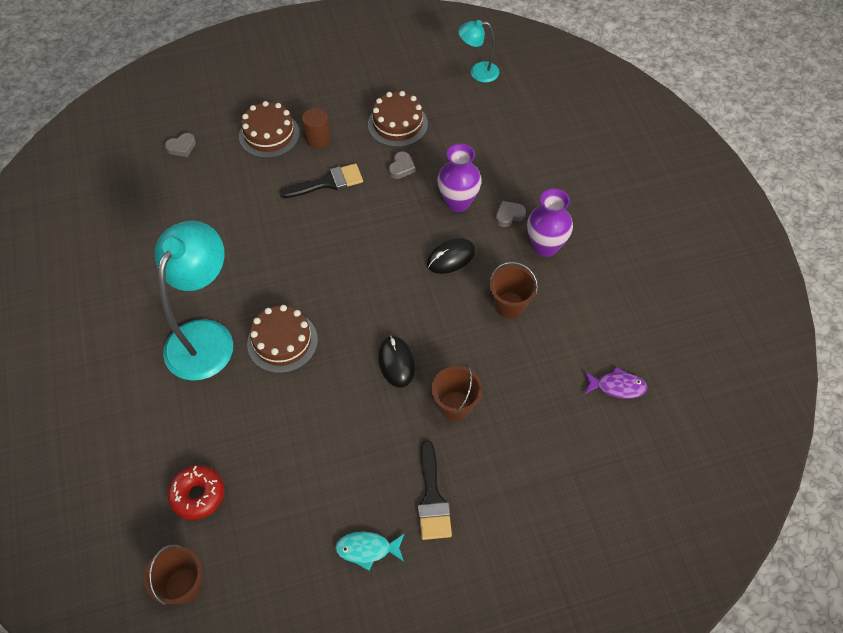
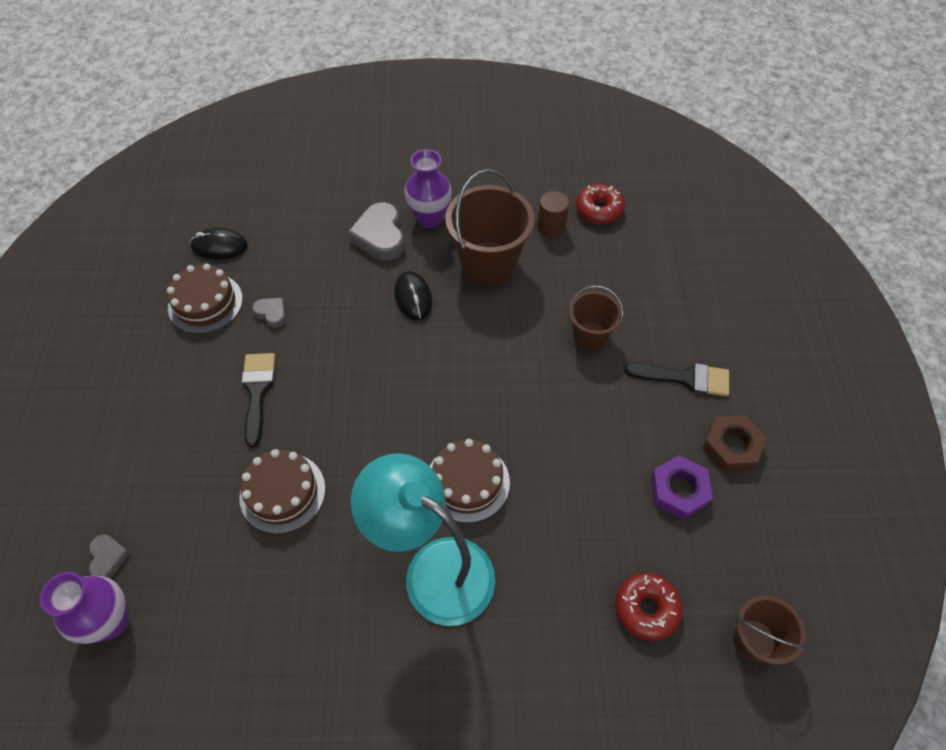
camera: 75 degrees left, 0 degrees up
brown cake [239,101,300,158] -> brown cake moved to [239,449,325,534]
brown cylinder [302,108,330,148] -> brown cylinder moved to [537,191,569,237]
turquoise fish [335,532,404,571] -> brown nut [703,415,767,471]
black mouse [378,335,415,388] -> black mouse moved to [190,228,248,260]
purple vase [437,143,482,212] -> purple vase moved to [40,572,129,644]
turquoise lamp [458,20,499,83] -> none
brown bucket [490,262,538,319] -> brown bucket [445,169,535,286], size x1.74
grey heart [496,201,526,227] -> grey heart [348,202,404,261], size x1.88
purple fish [584,367,647,398] -> red donut [576,184,625,224]
none -> purple nut [651,455,713,520]

